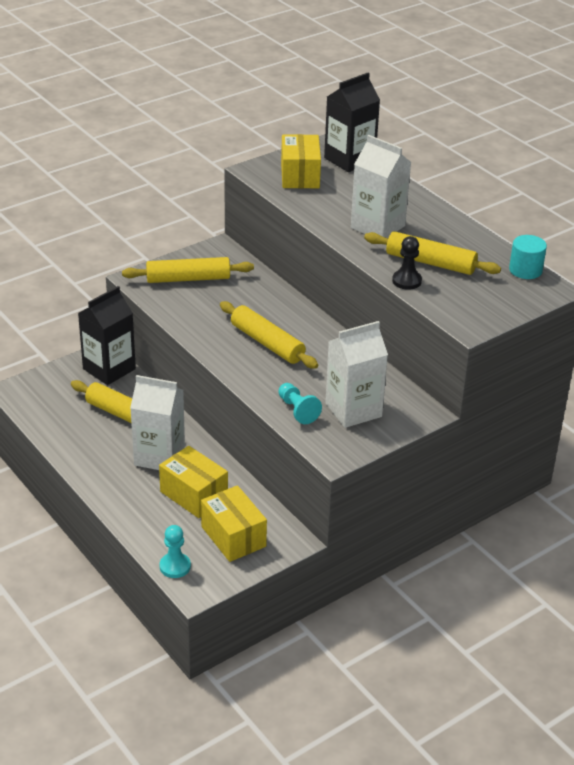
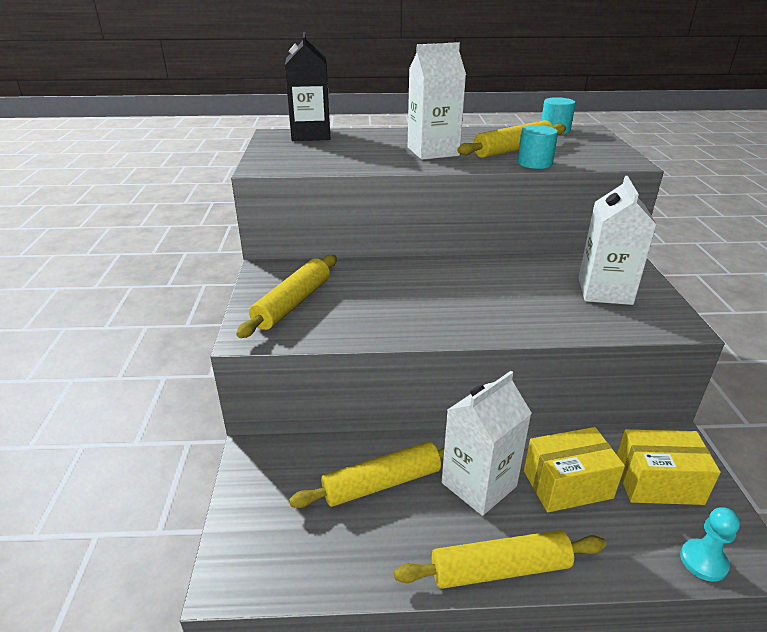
camera: 55 degrees left, 5 degrees down
black carton [78,286,136,385] -> none
yellow rolling pin [220,301,318,369] -> yellow rolling pin moved to [394,530,606,589]
turquoise pawn [278,383,322,424] -> none
yellow box [281,134,321,188] -> none
black pawn [392,236,422,290] -> turquoise cylinder [517,125,558,169]

